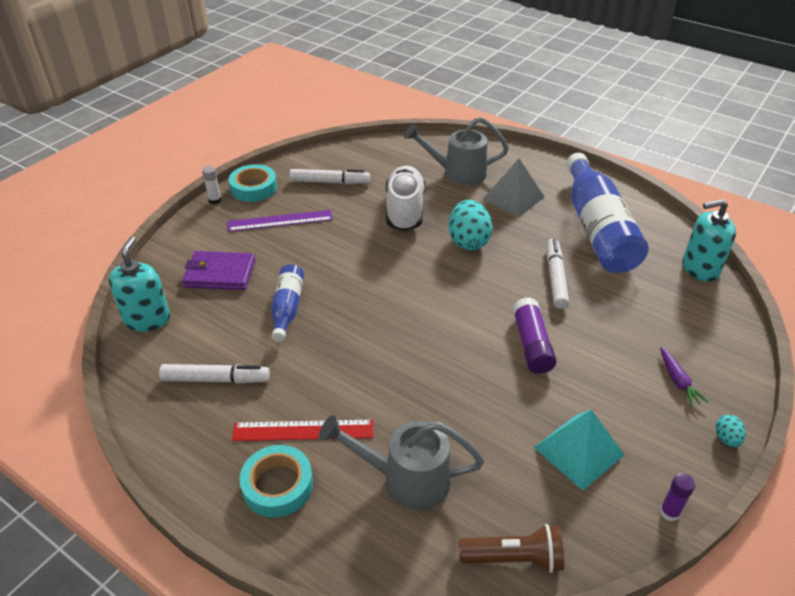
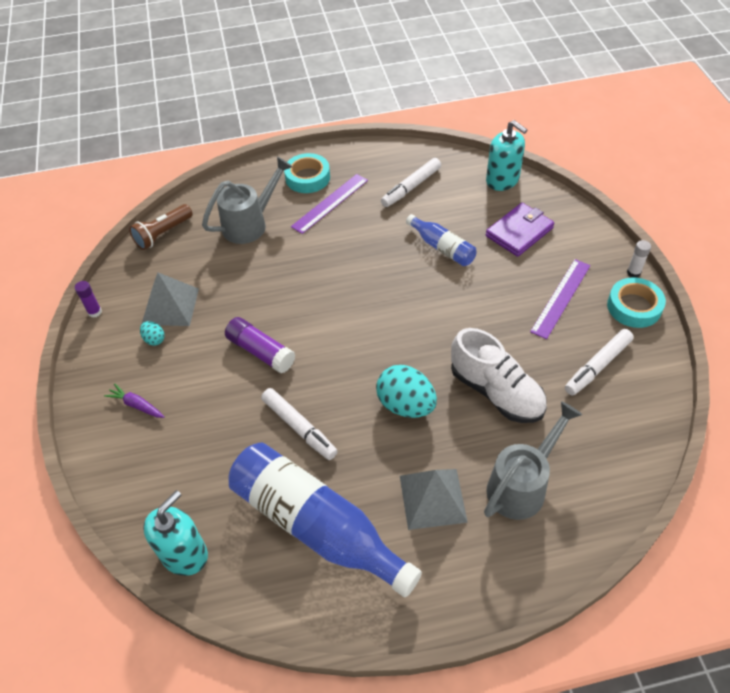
camera: 135 degrees right, 10 degrees up
red ruler [232,419,373,441] -> purple ruler [291,174,368,234]
turquoise pyramid [534,410,625,490] -> grey pyramid [142,272,199,326]
turquoise egg [716,415,746,447] -> turquoise egg moved to [140,321,165,346]

